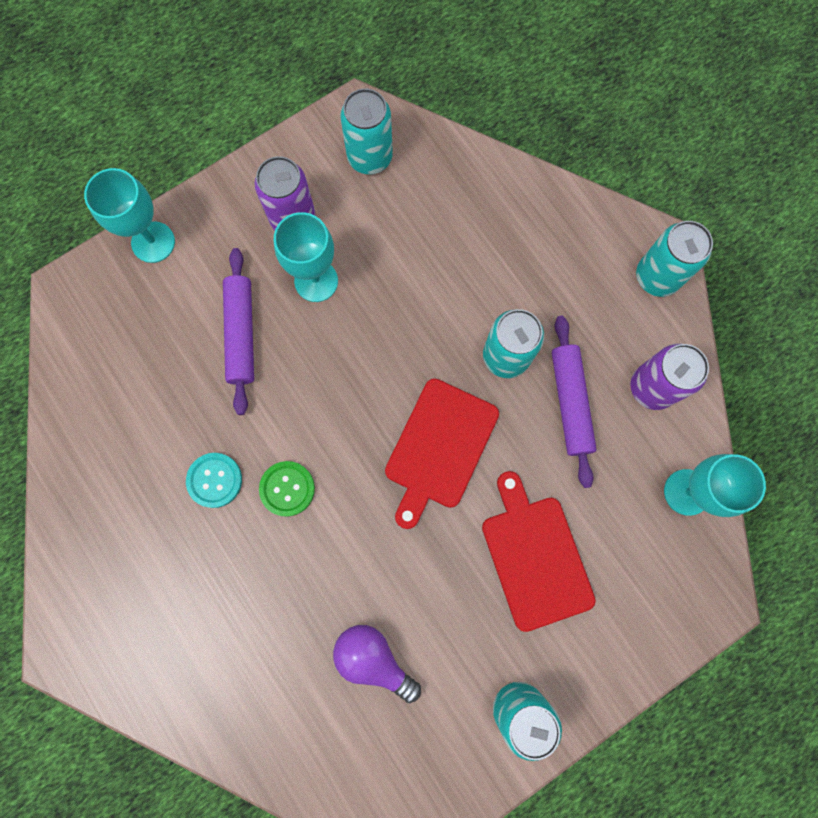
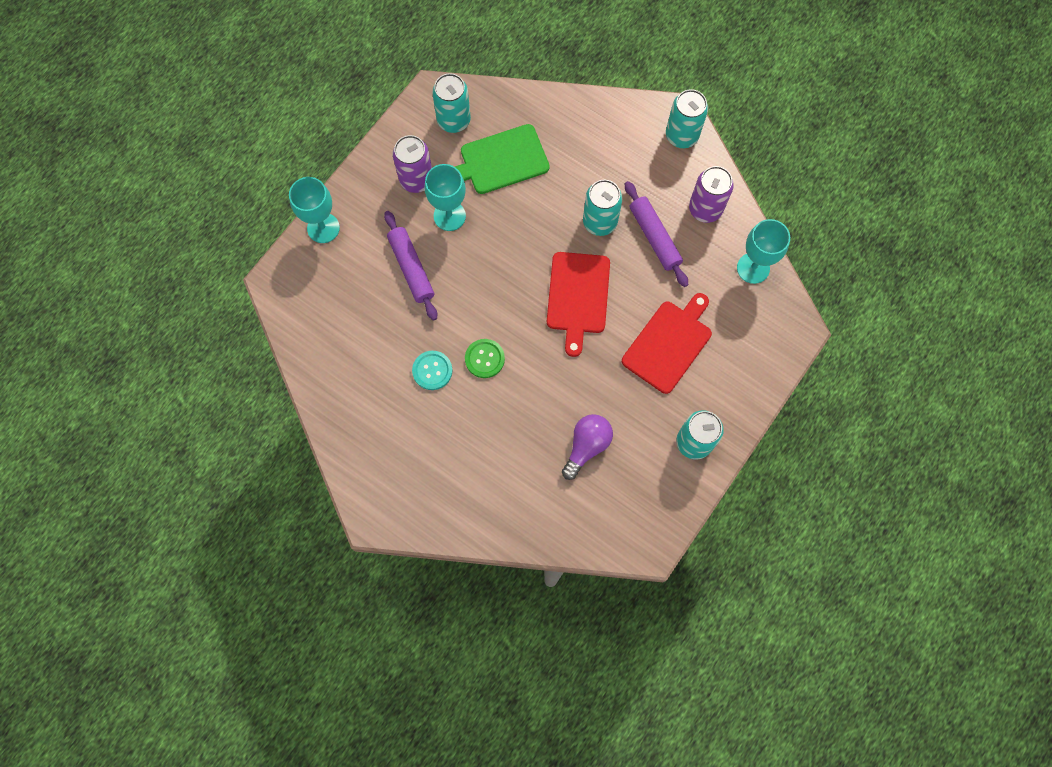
camera: 20 degrees left, 5 degrees down
purple light bulb [333,625,421,703] -> purple light bulb turned 105 degrees clockwise [562,414,613,480]
red cutting board [482,471,596,632] -> red cutting board turned 75 degrees clockwise [622,293,712,394]
none -> green cutting board [455,124,550,194]

